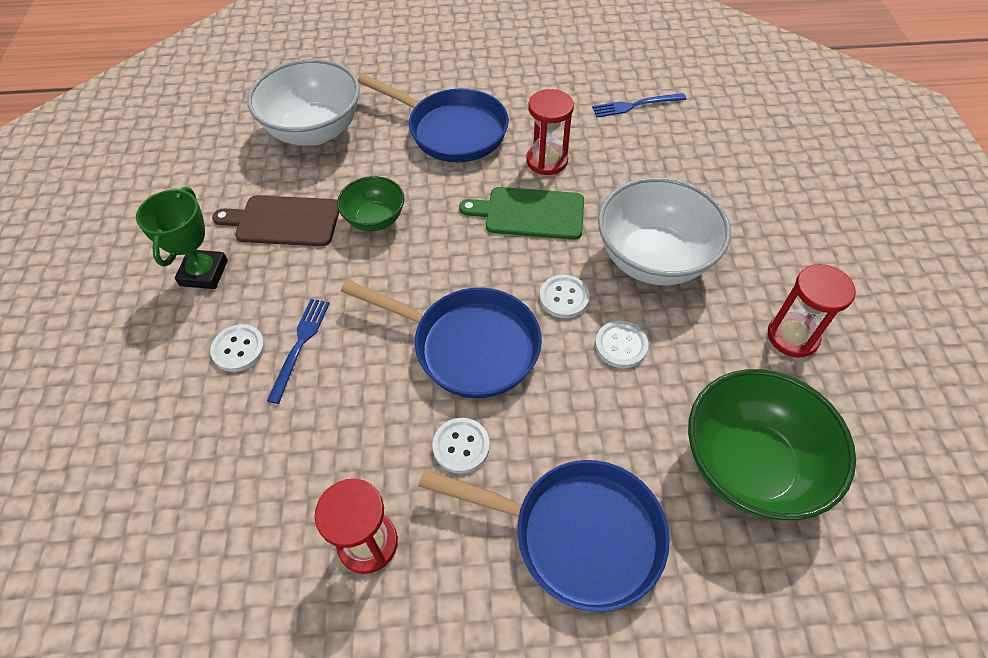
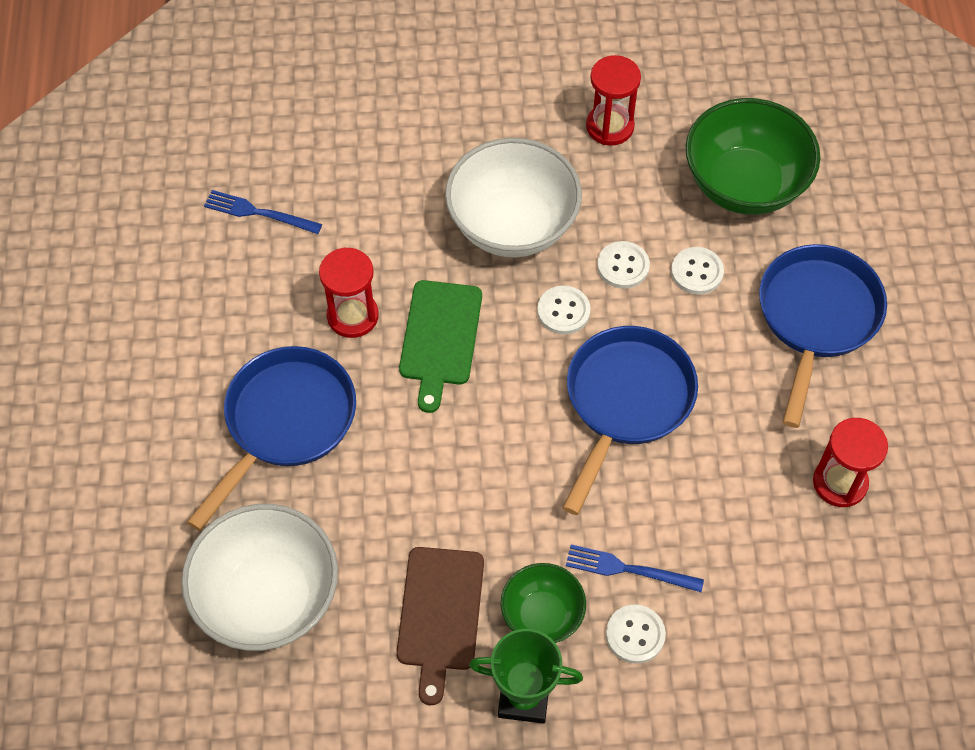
camera: 90 degrees left, 5 degrees up
green bowl [337,176,404,231] -> green bowl moved to [501,563,586,643]
white button [432,418,490,474] -> white button moved to [671,247,724,295]
blue fork [592,93,686,117] -> blue fork turned 120 degrees clockwise [204,190,322,234]

